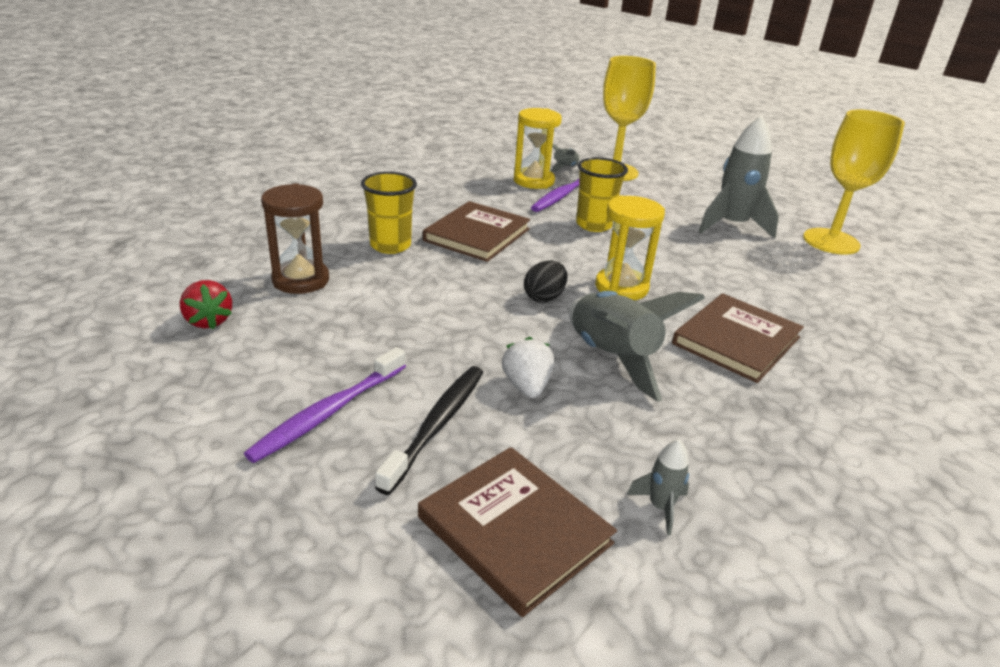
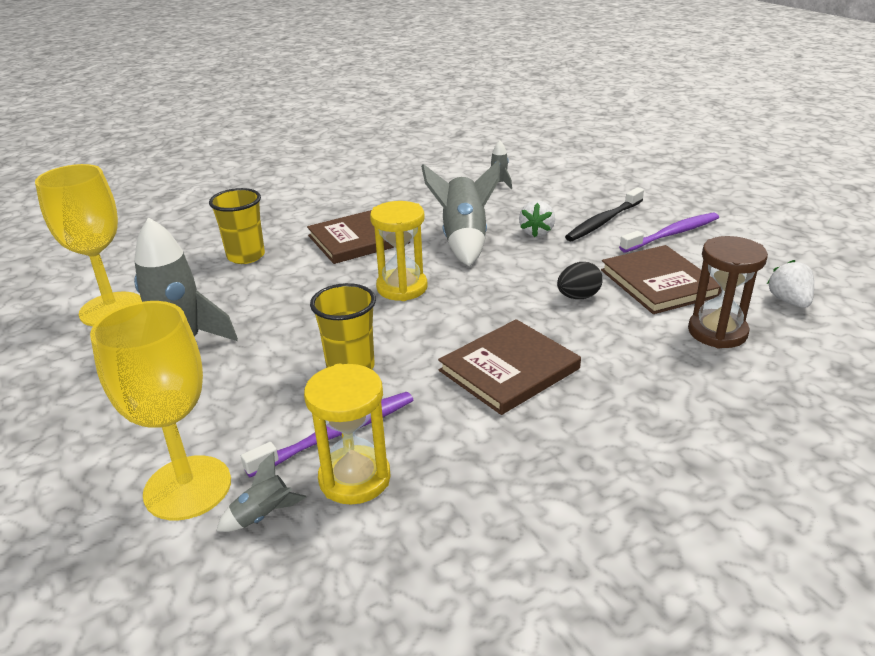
camera: 155 degrees left, 0 degrees up
red strawberry [180,280,232,329] -> white strawberry [767,260,814,308]
yellow cup [361,172,417,254] -> yellow cup moved to [209,188,265,264]
brown book [418,447,617,617] -> brown book moved to [601,245,722,314]
black egg [524,260,567,303] -> black egg moved to [557,262,603,299]

